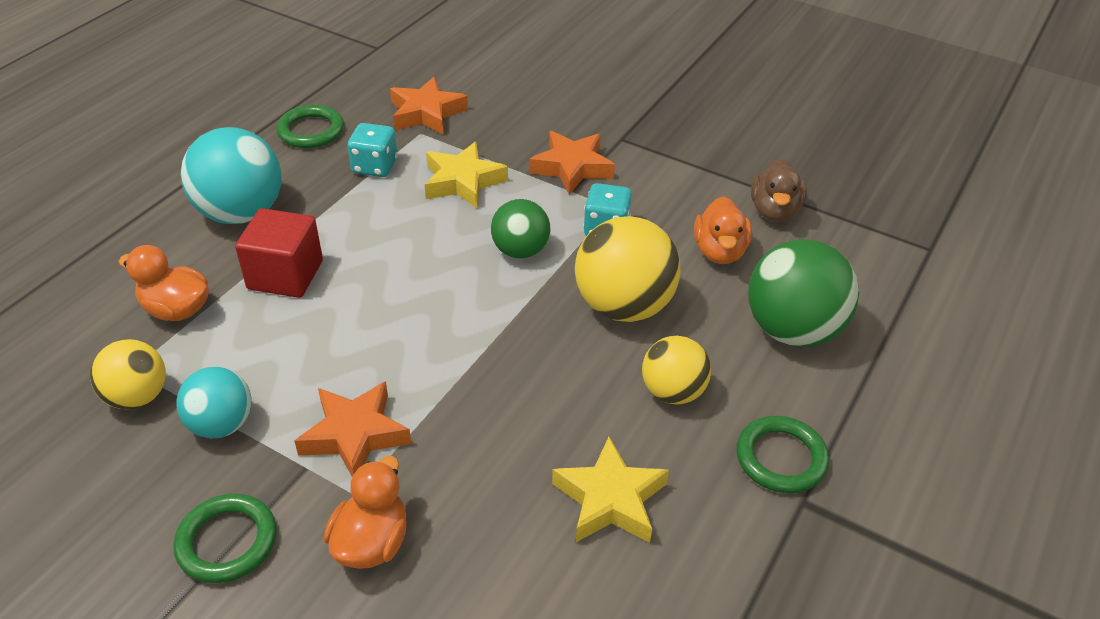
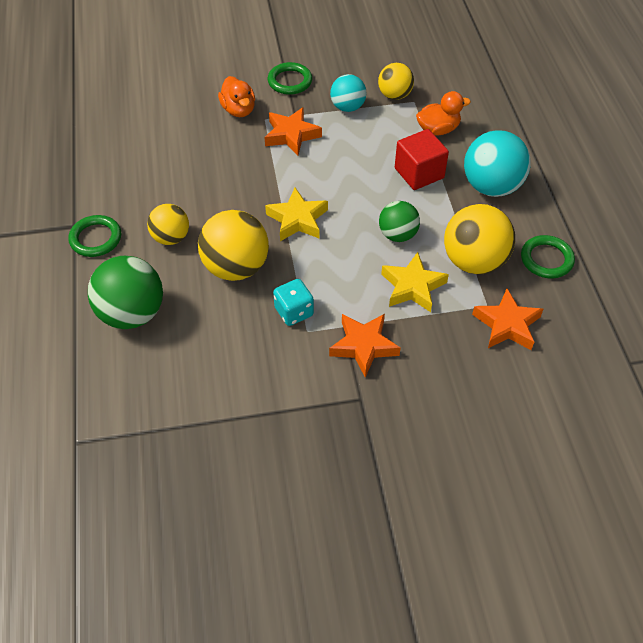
camera: 140 degrees right, 10 degrees up
turquoise dice [347,123,398,177] -> yellow ball [444,204,515,275]
green ball [491,199,550,259] -> green ball moved to [379,201,420,242]
yellow star [552,437,669,543] -> yellow star moved to [265,188,328,241]
orange duck [694,196,752,264] -> none
brown duck [751,159,807,222] -> none

